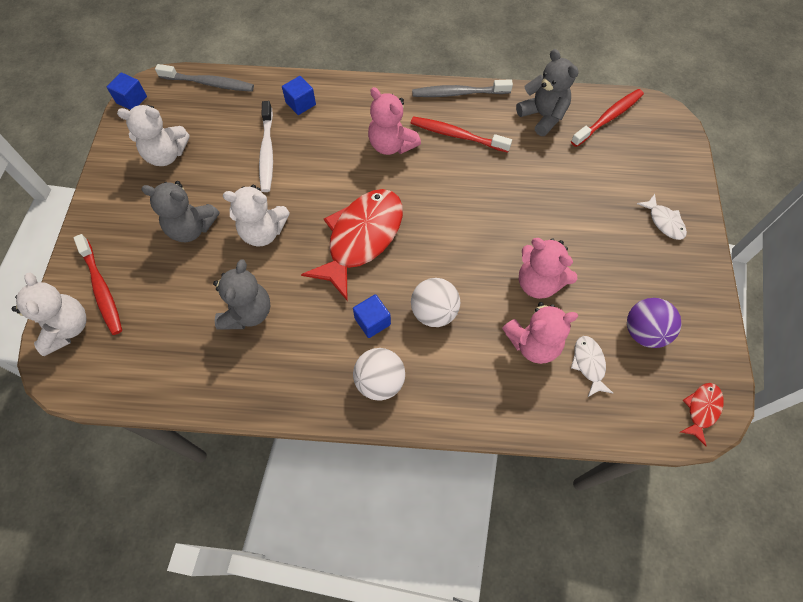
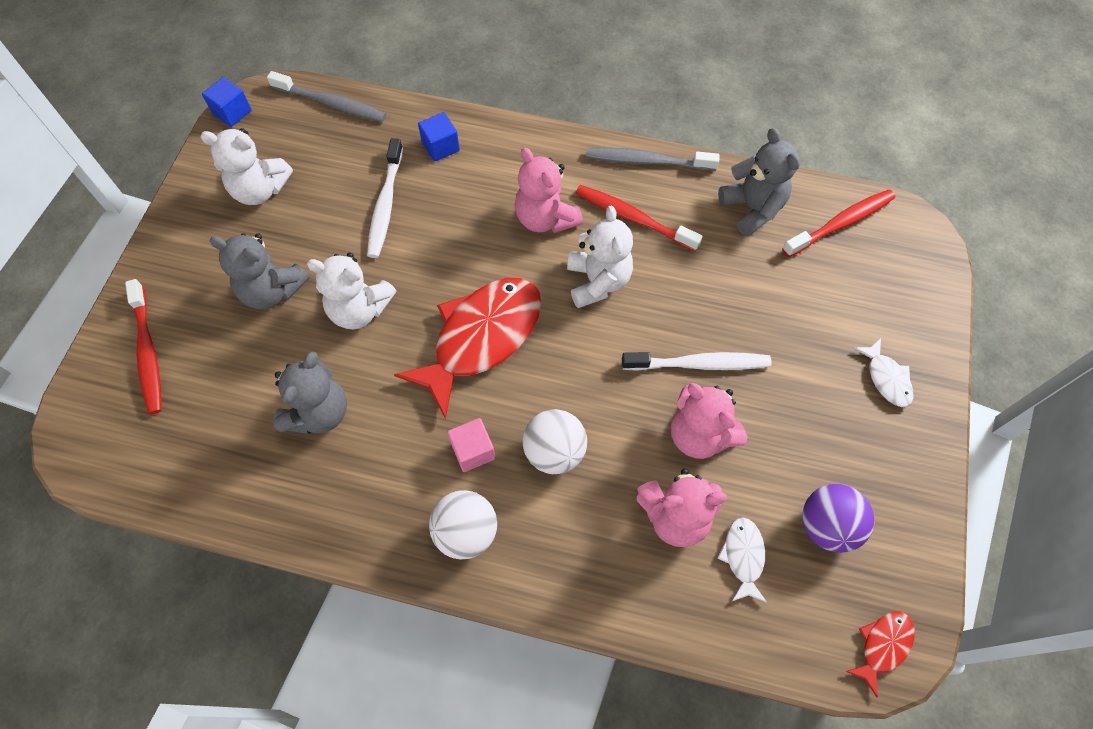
camera: 10 degrees right, 0 degrees up
white teddy bear [12,272,87,356] -> white teddy bear moved to [567,206,633,308]
blue cube [353,294,391,338] -> pink cube [447,418,495,472]
none -> white toothbrush [622,352,771,371]

